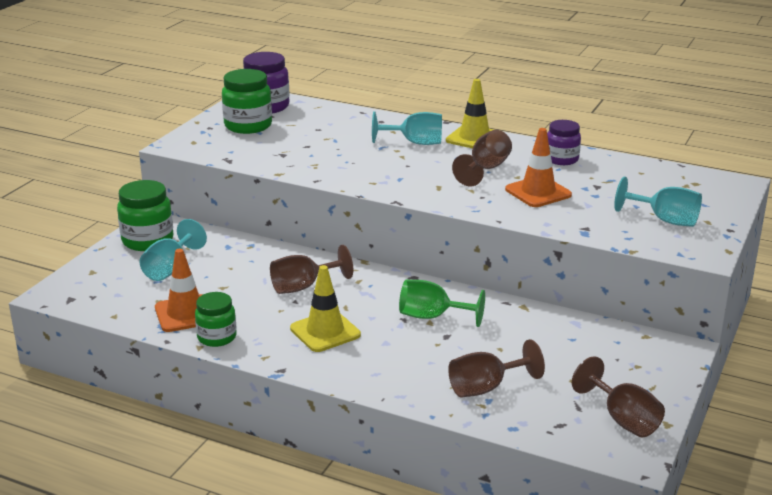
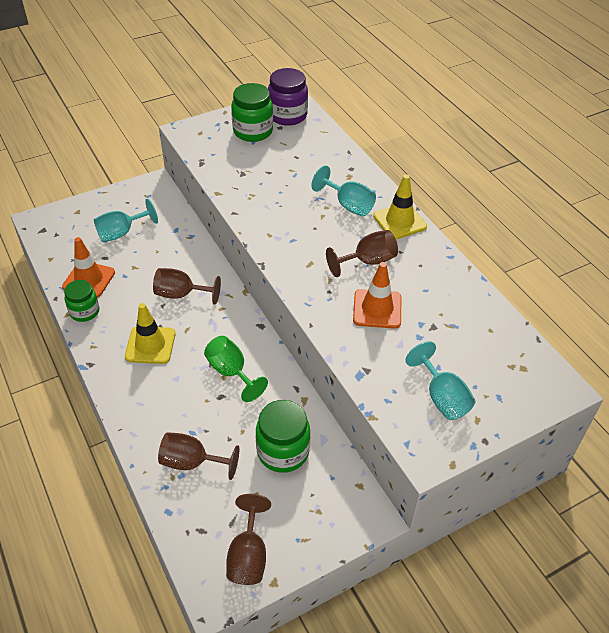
camera: 35 degrees right, 20 degrees up
green jar [117,180,173,251] -> green jar moved to [256,400,310,473]
purple jar [547,120,581,165] -> none

